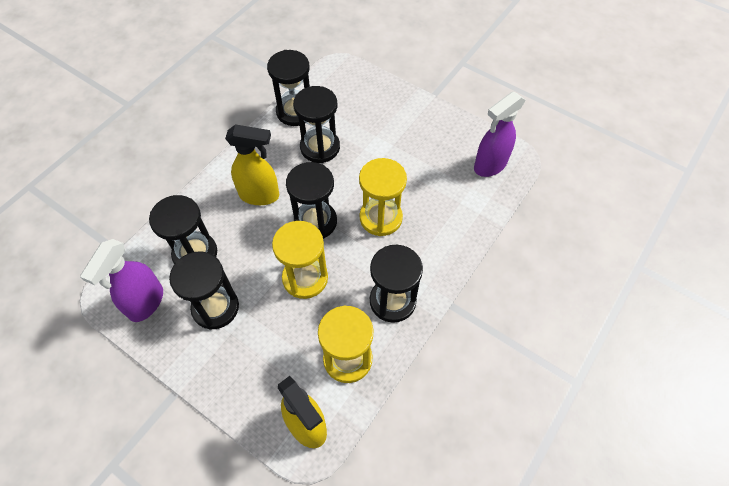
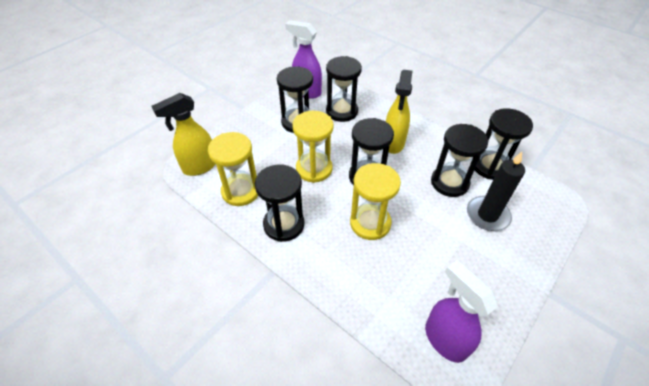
camera: 95 degrees right, 10 degrees down
none -> black candle [467,152,525,231]

